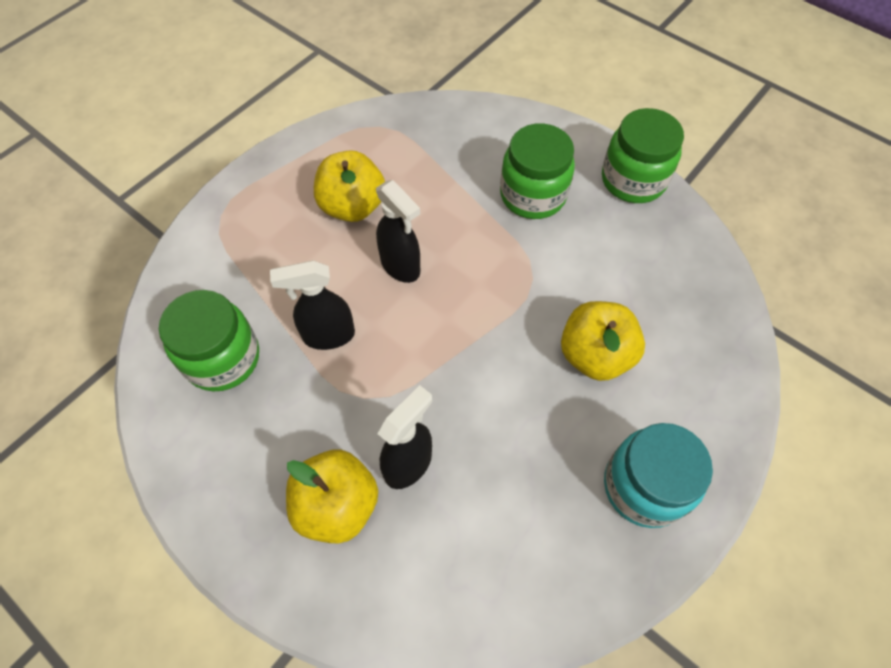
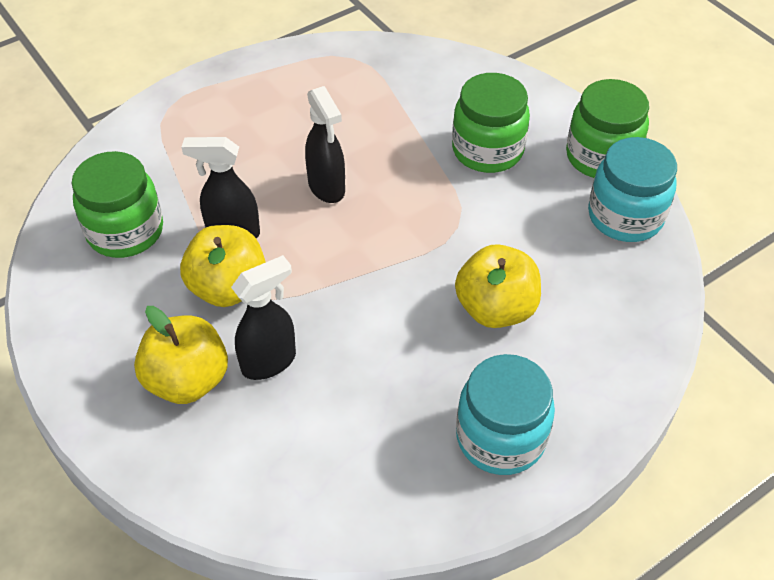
camera: 15 degrees right, 10 degrees down
yellow apple [314,150,385,222] -> yellow apple moved to [180,225,266,307]
none -> turquoise jar [588,137,677,242]

